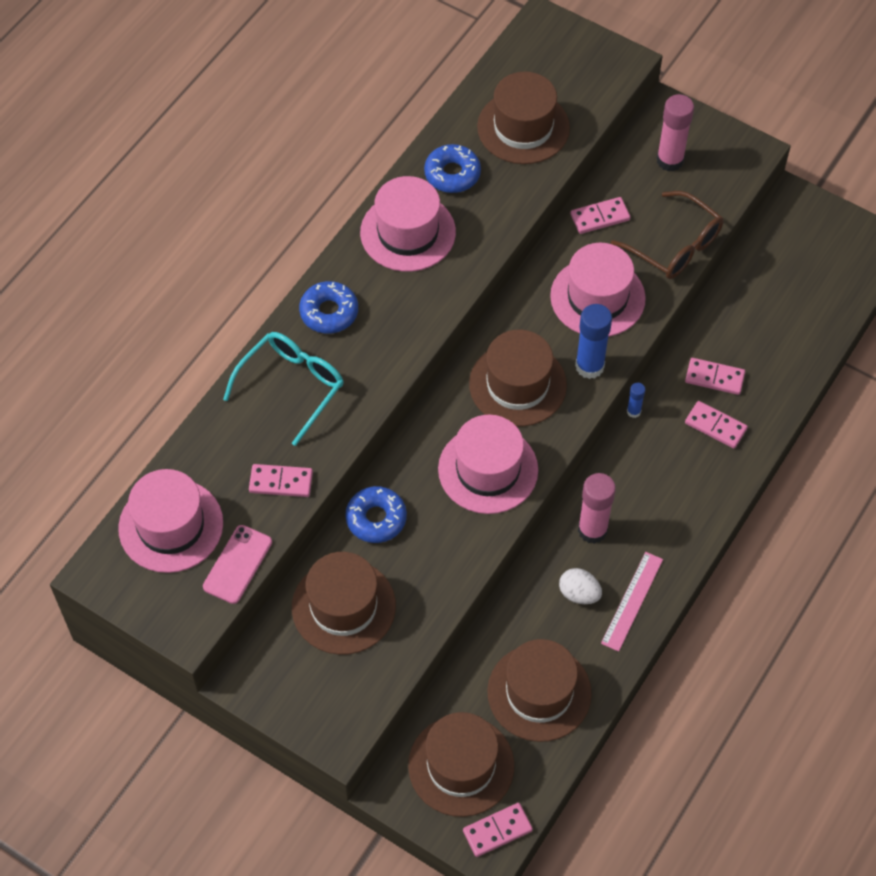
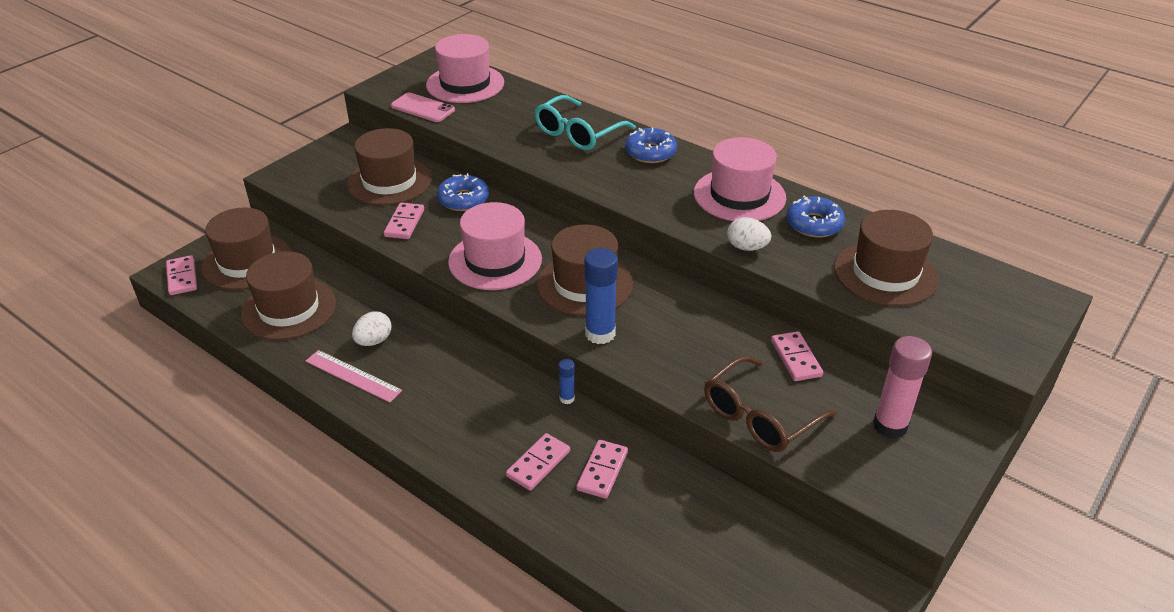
camera: 95 degrees right, 20 degrees down
turquoise glasses [223,332,344,446] -> turquoise glasses turned 90 degrees clockwise [534,95,636,150]
pink domino [249,464,313,497] -> pink domino moved to [384,203,424,239]
pink hat [550,243,646,337] -> none
pink glue stick [578,473,616,544] -> none
none -> white egg [727,217,771,251]

